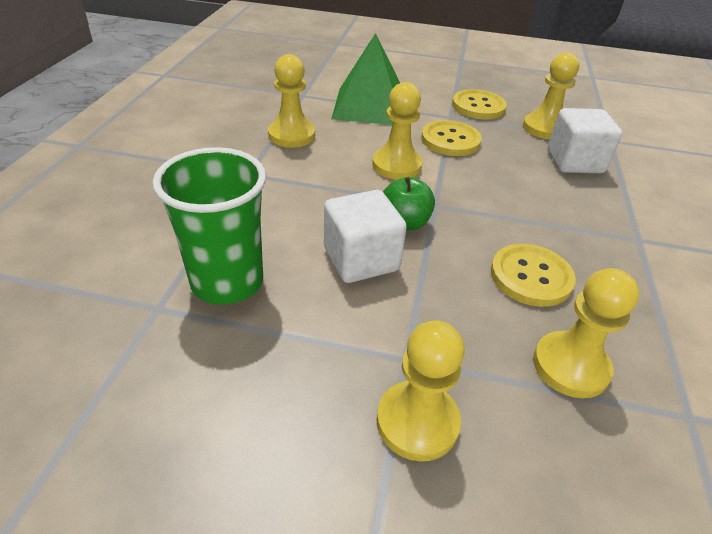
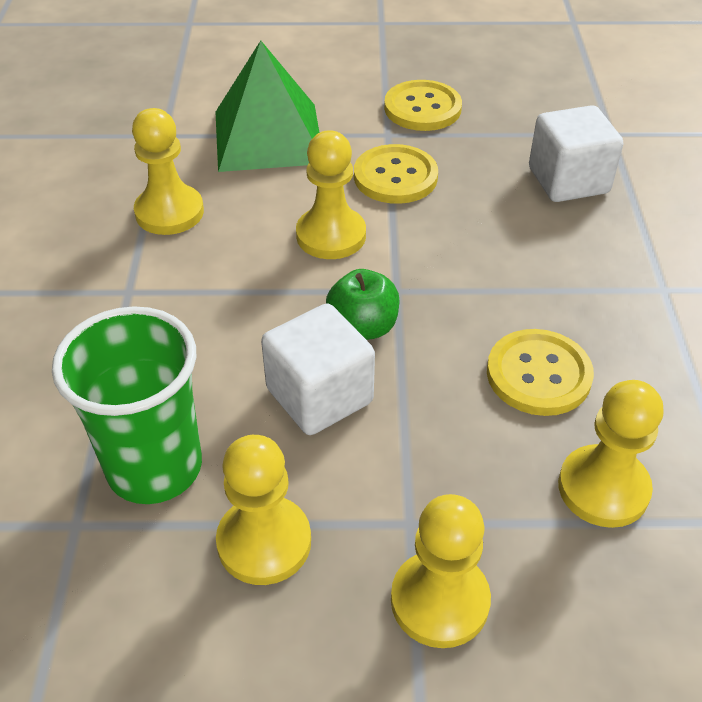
camera: 10 degrees left, 5 degrees up
yellow pawn [523,52,579,139] -> yellow pawn moved to [216,435,311,585]

